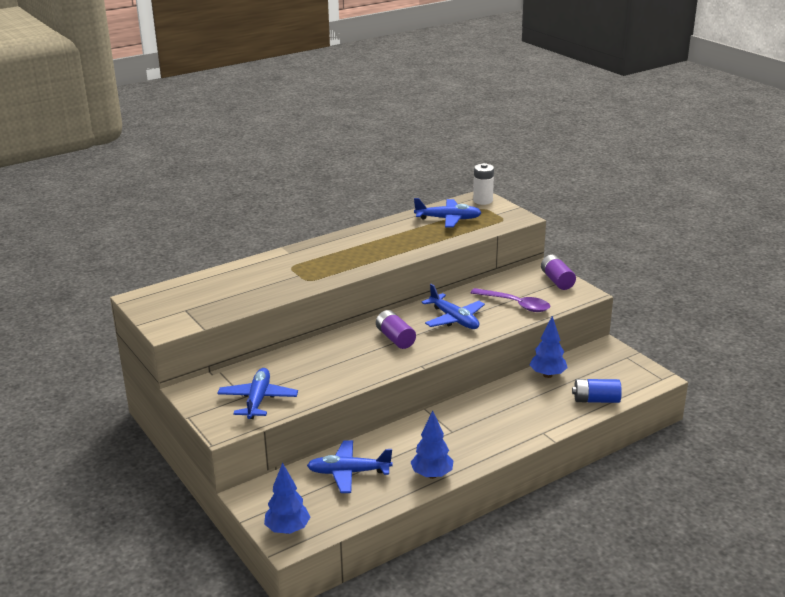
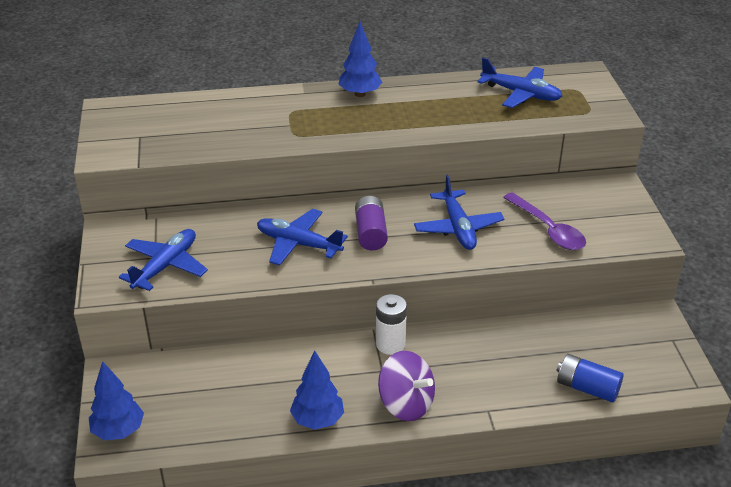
camera: 25 degrees right, 10 degrees up
blue plane [307,440,392,493] -> blue plane moved to [257,209,348,265]
white battery [473,163,494,205] -> white battery moved to [376,294,407,355]
blue tree [530,316,568,378] -> blue tree moved to [338,22,382,97]
purple battery [541,255,576,290] -> none
none -> purple spinning top [378,351,435,421]

